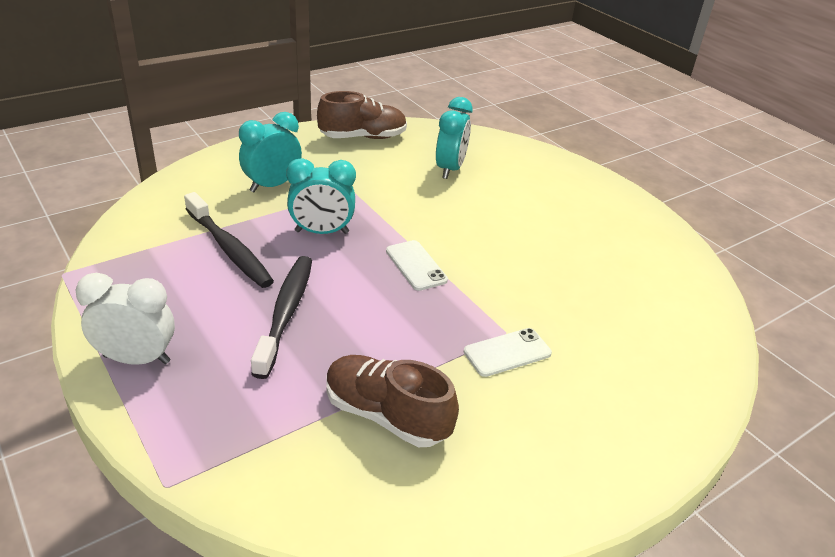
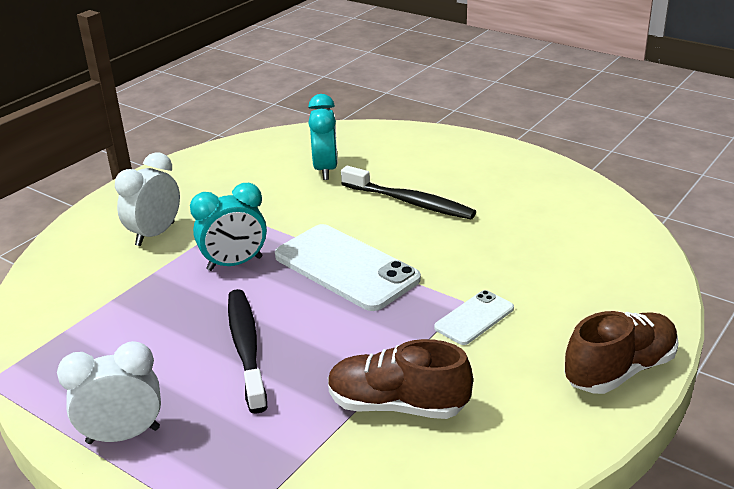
camera: 15 degrees left, 5 degrees down
black toothbrush [184,192,274,288] -> black toothbrush moved to [341,166,476,219]
turquoise clock [239,112,302,192] -> white clock [115,152,180,246]
brown shoe [317,91,407,139] -> brown shoe moved to [564,311,679,394]
white phone [386,240,448,291] -> white phone [275,224,421,311], size x1.93

